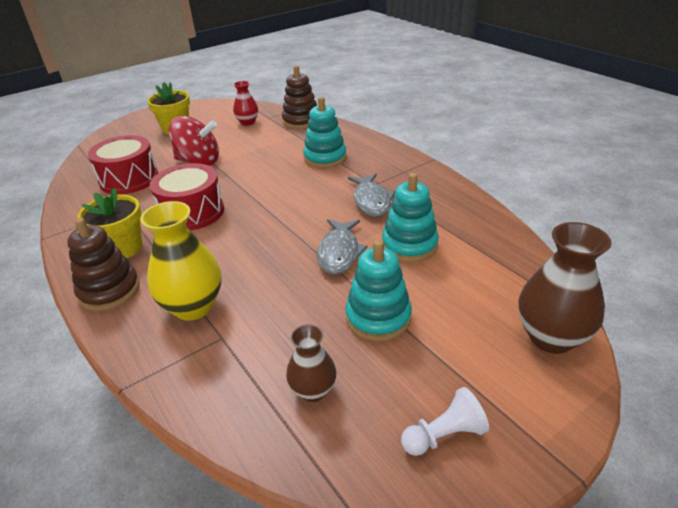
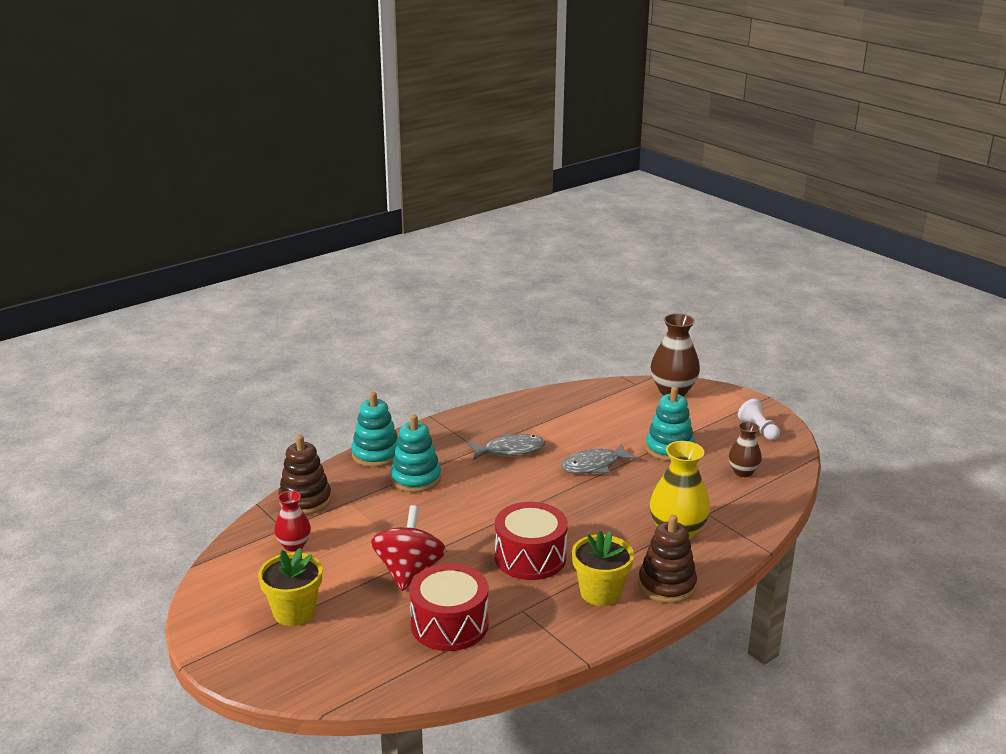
camera: 95 degrees left, 10 degrees down
grey fish [317,219,368,275] -> grey fish turned 150 degrees clockwise [561,444,638,474]
turquoise stacking toy [382,173,439,262] -> turquoise stacking toy moved to [351,392,398,467]

